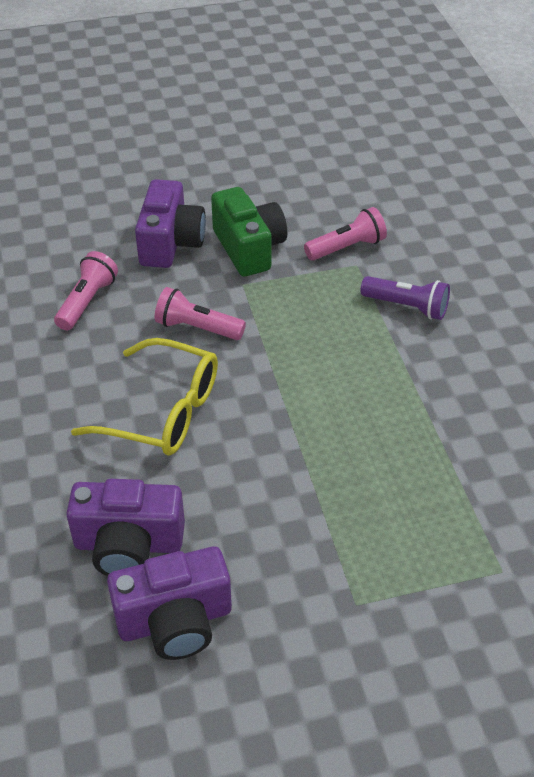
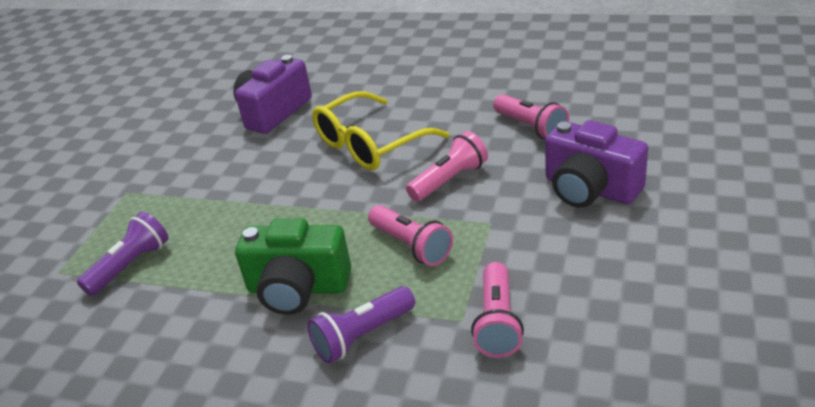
camera: 125 degrees right, 10 degrees down
purple camera [107,546,232,660] -> none
green camera [211,187,287,277] -> green camera moved to [235,218,351,315]
none -> purple flashlight [77,212,169,296]
none -> pink flashlight [368,205,453,266]

